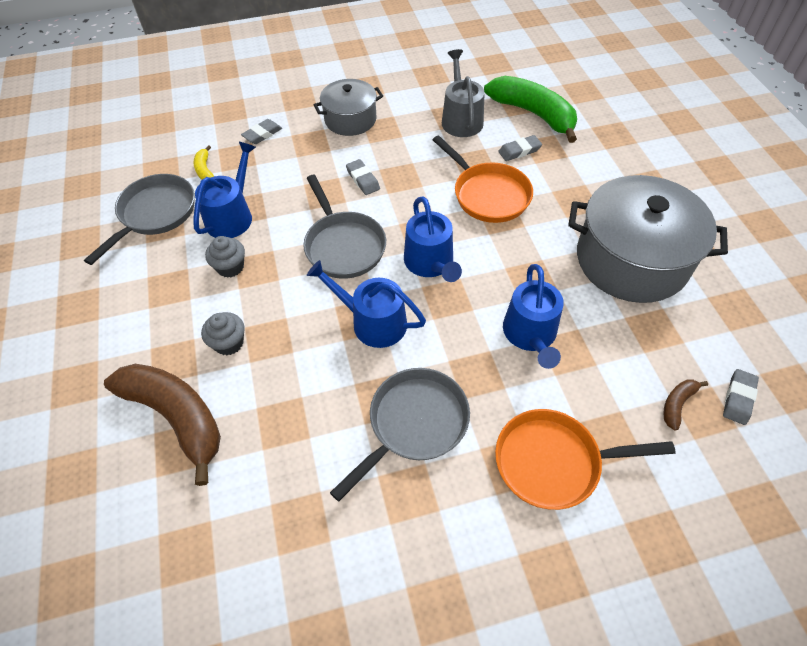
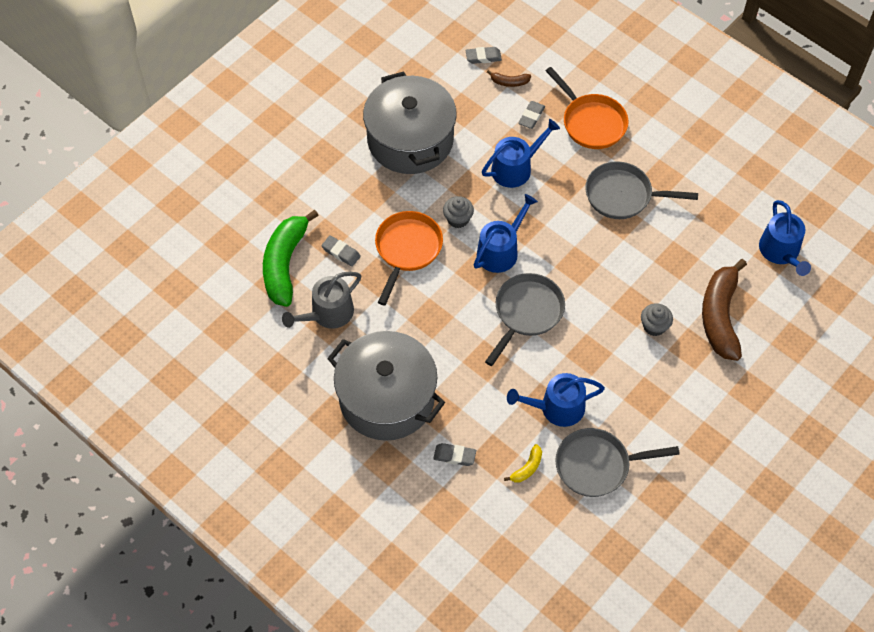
camera: 125 degrees left, 5 degrees up
grey cupcake [205,236,245,278] -> grey cupcake moved to [443,196,474,228]
blue watering can [307,260,426,348] -> blue watering can moved to [759,200,811,276]
grey pot [314,79,383,136] -> grey pot [327,331,445,441], size x1.76
grey eraser [346,159,380,195] -> grey eraser moved to [518,101,545,129]

